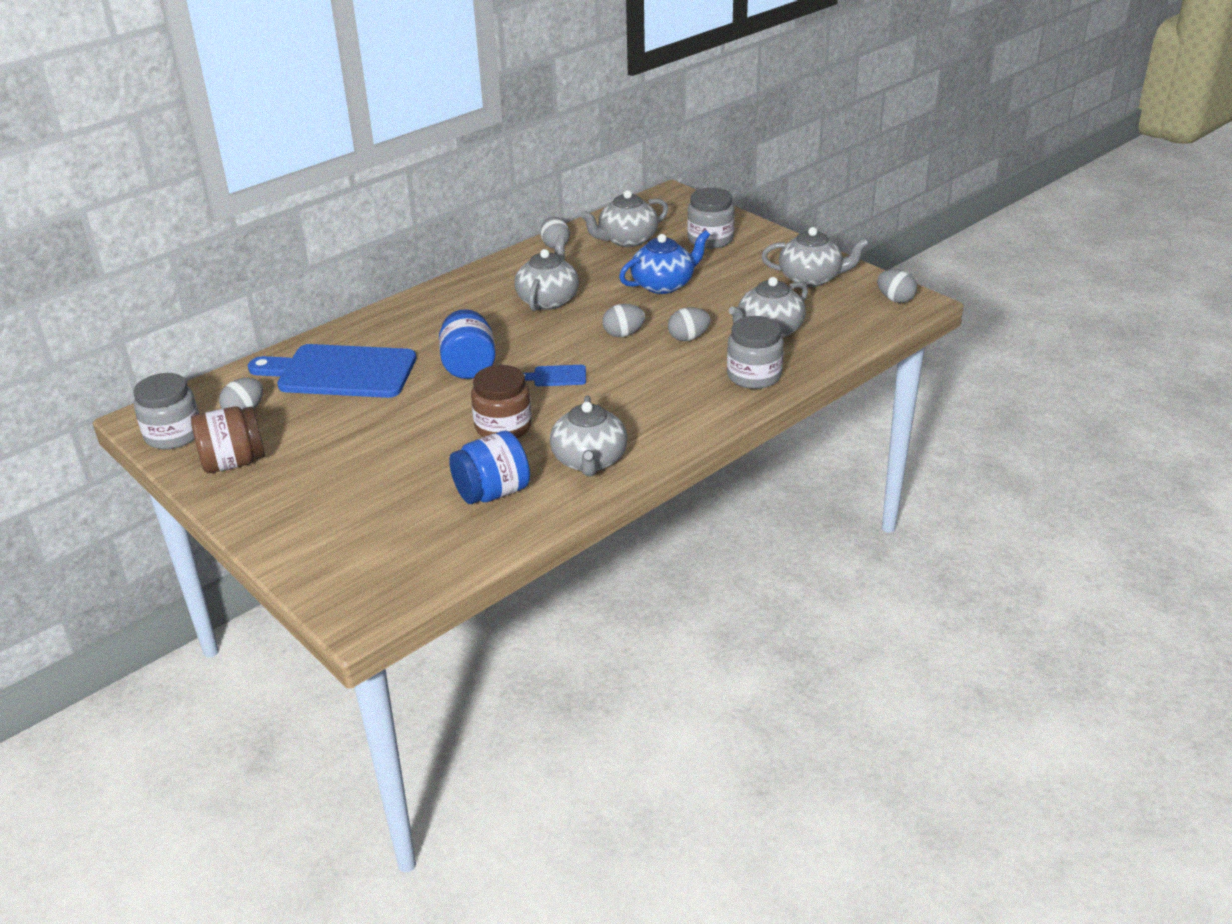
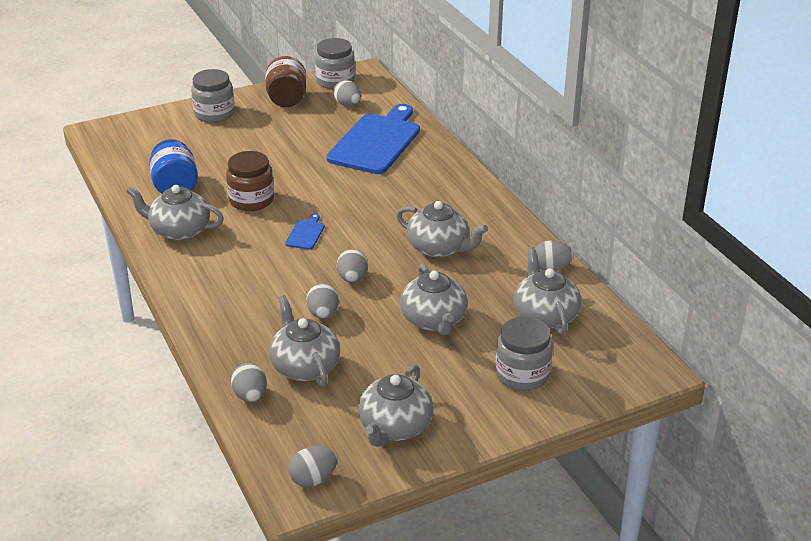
camera: 105 degrees right, 0 degrees up
blue jar [439,309,496,379] -> none
blue teapot [619,230,710,294] -> grey teapot [400,264,468,335]
grey jar [727,316,784,389] -> grey jar moved to [191,69,235,123]
none -> grey egg [231,363,267,402]

